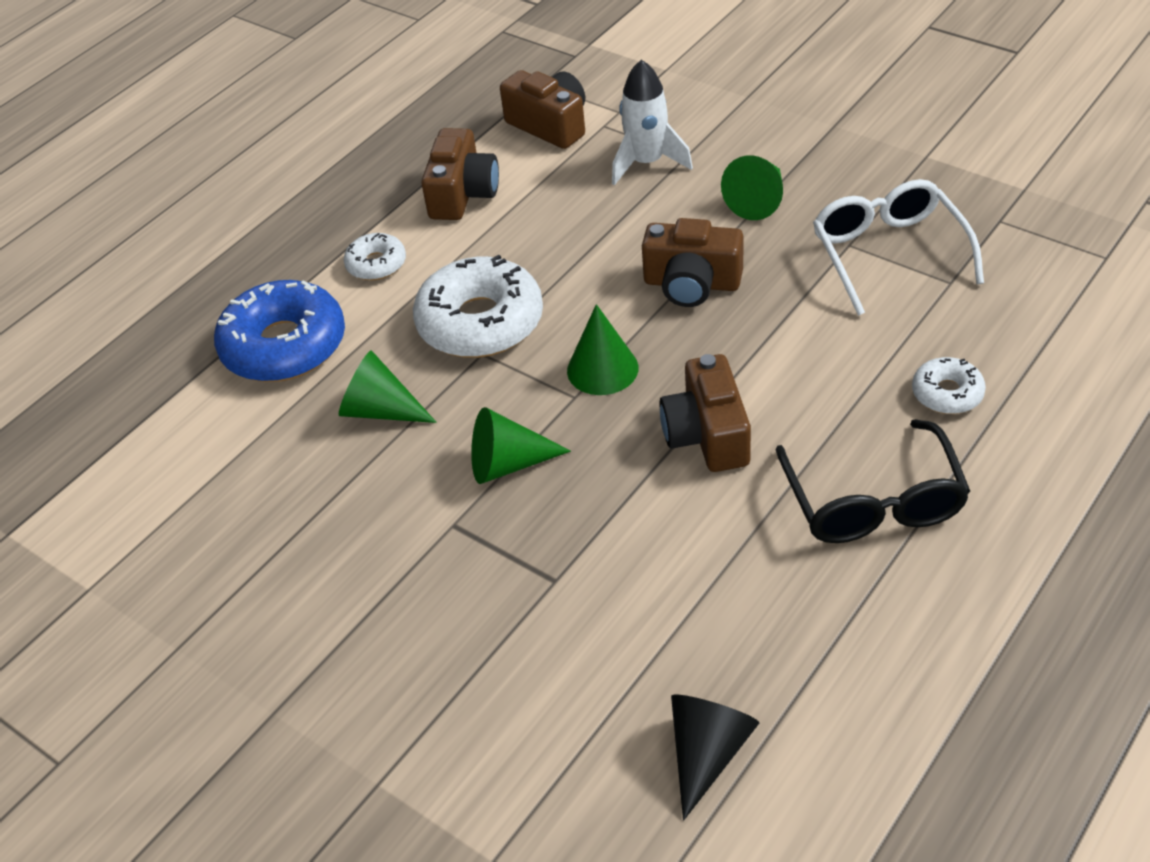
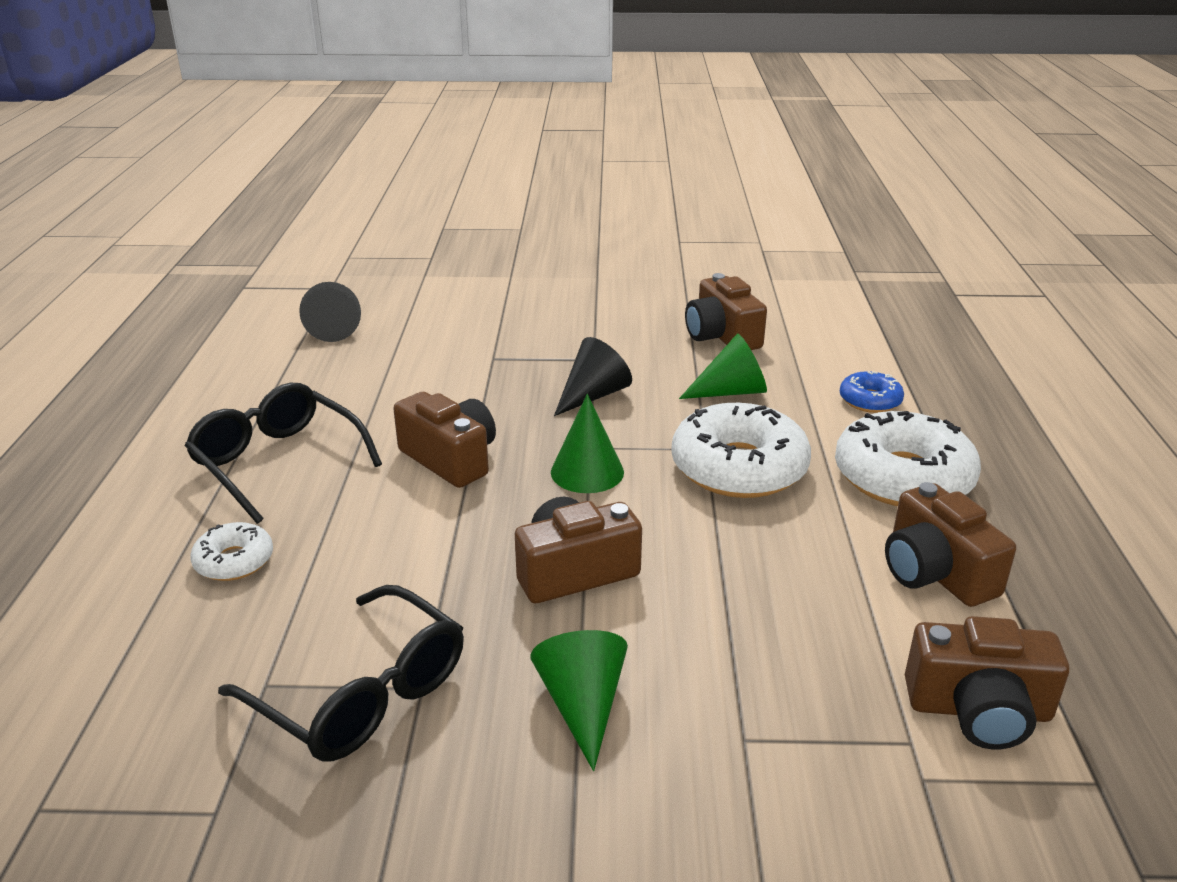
camera: 140 degrees right, 15 degrees down
blue donut [214,280,345,382] -> blue donut [840,371,904,413], size x0.51
white donut [344,233,406,280] -> white donut [835,411,981,506], size x1.98
green cone [471,407,571,484] -> black cone [554,337,632,416]
white rocket [612,60,693,185] -> none
white glasses [813,179,984,316] -> black glasses [218,585,464,762]
none -> brown camera [685,273,767,350]

